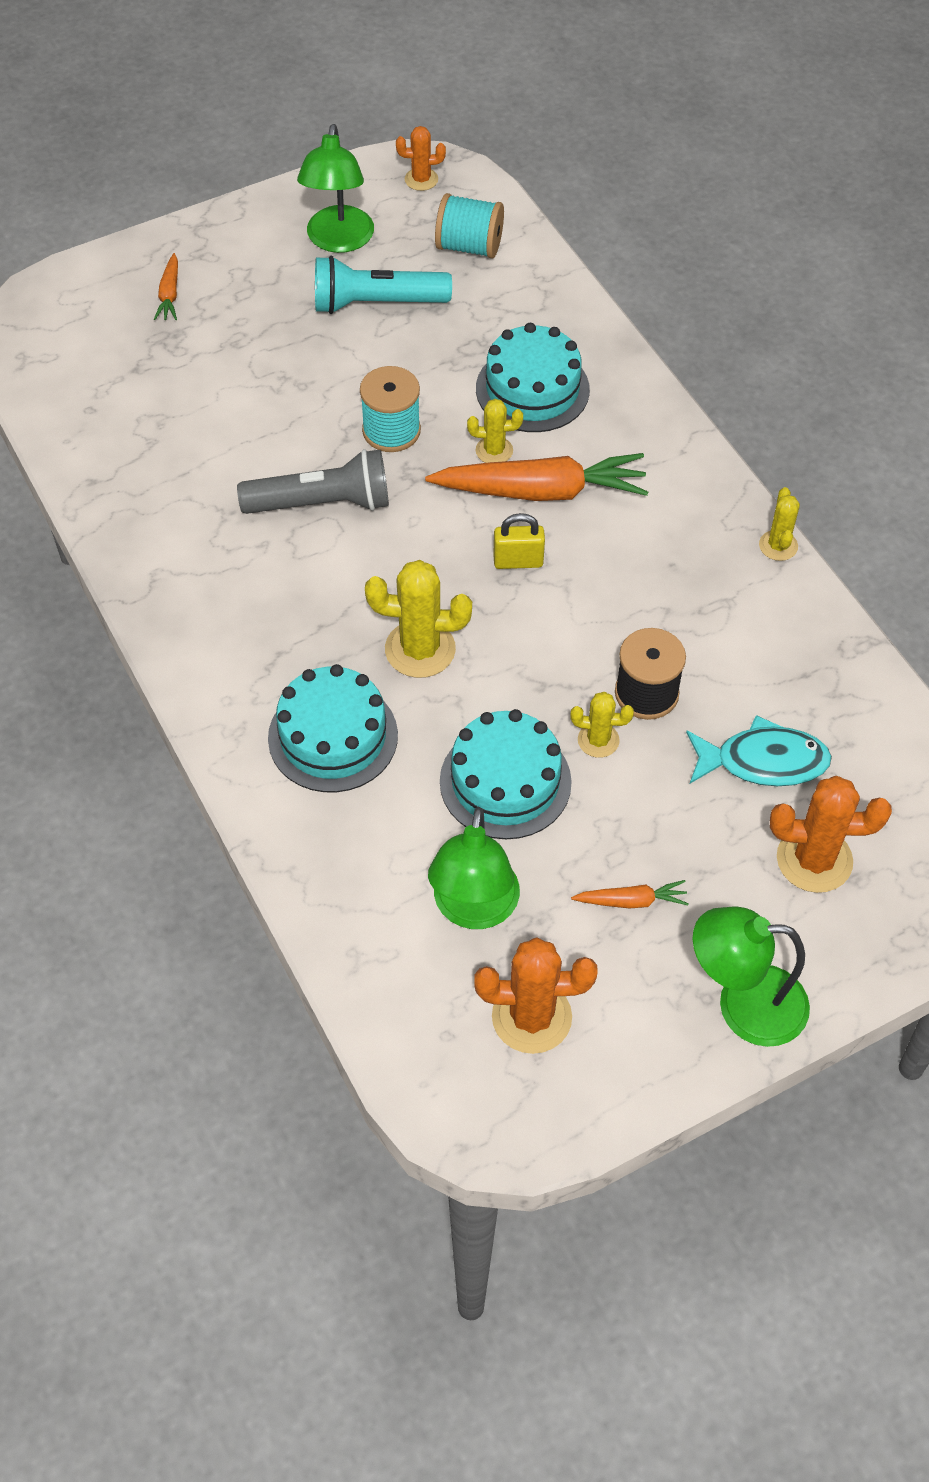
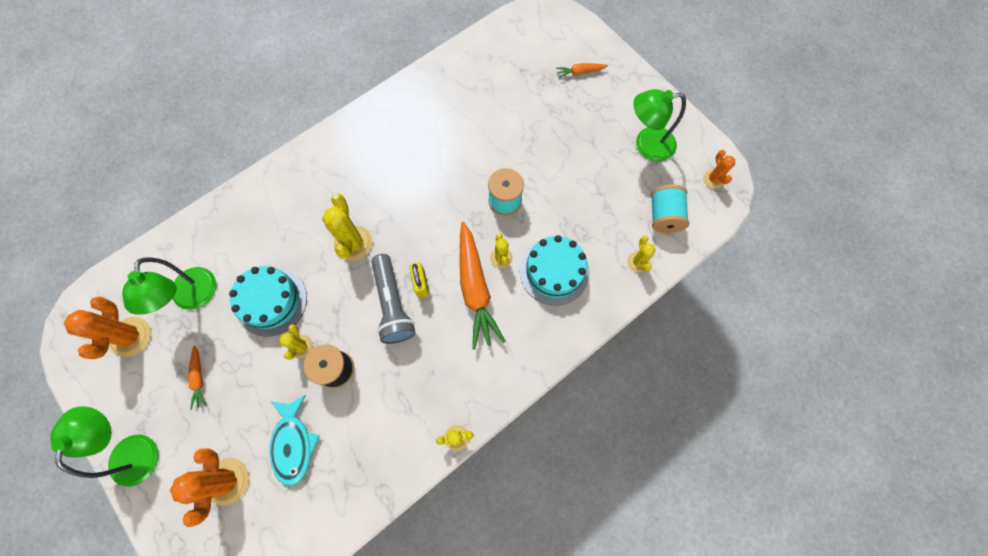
camera: 80 degrees right, 15 degrees up
grey flashlight [237,449,389,514] -> grey flashlight moved to [371,254,416,344]
turquoise cake [268,664,398,792] -> none
turquoise flashlight [315,256,452,314] -> none
green lamp [428,807,520,929] -> green lamp turned 90 degrees counterclockwise [122,258,216,315]
none -> yellow cactus [627,236,656,273]

